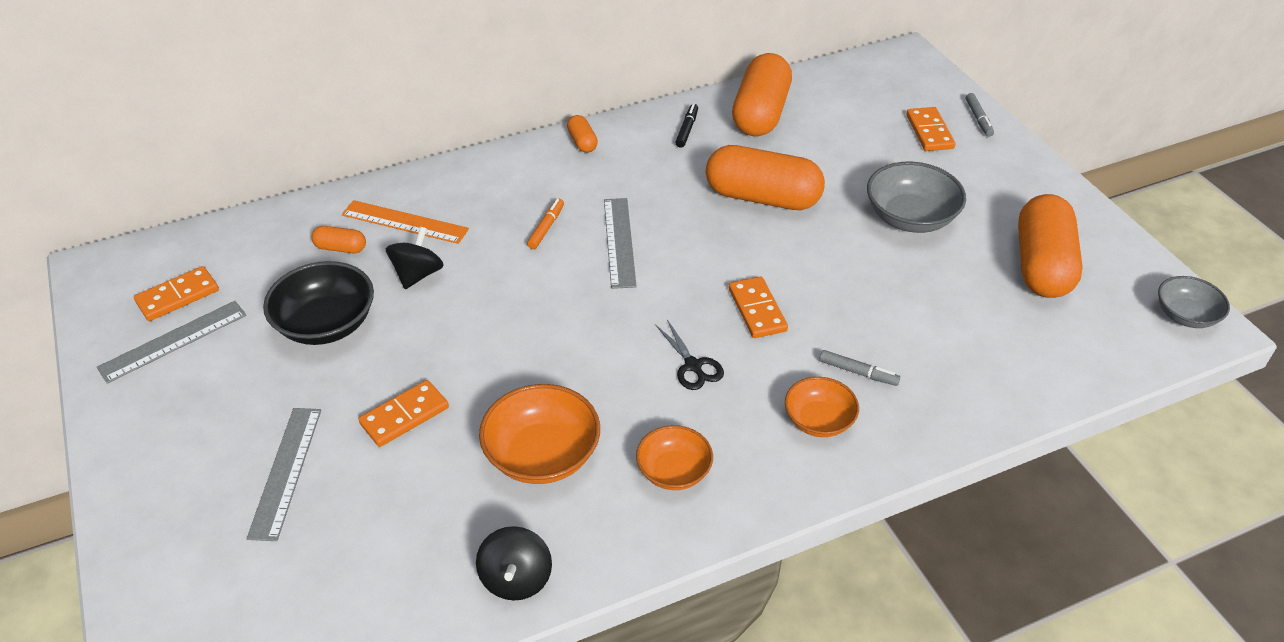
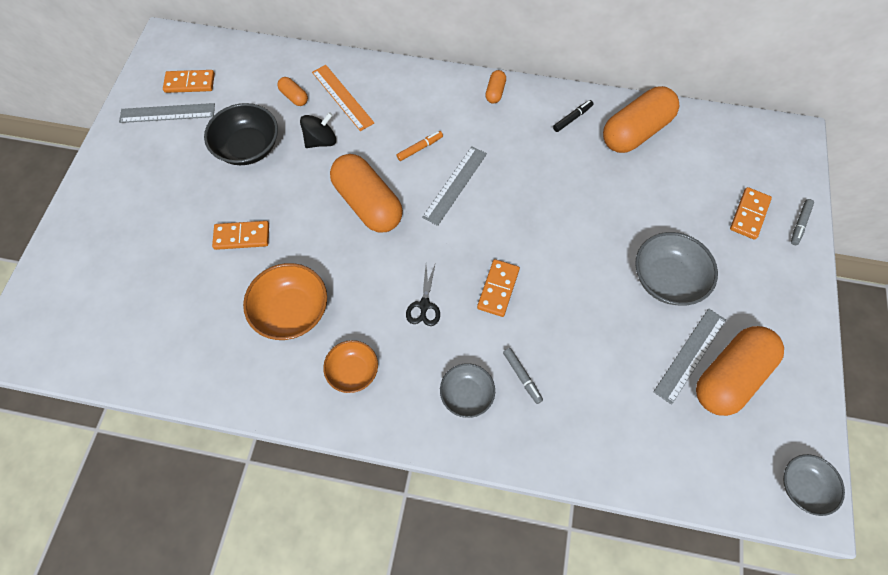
camera: 35 degrees right, 20 degrees up
grey ruler [246,408,321,541] -> grey ruler moved to [653,309,726,405]
black spinning top [476,526,552,601] -> none
orange capsule [706,145,825,210] -> orange capsule moved to [330,154,403,232]
orange bowl [785,377,859,437] -> grey bowl [440,363,495,418]

